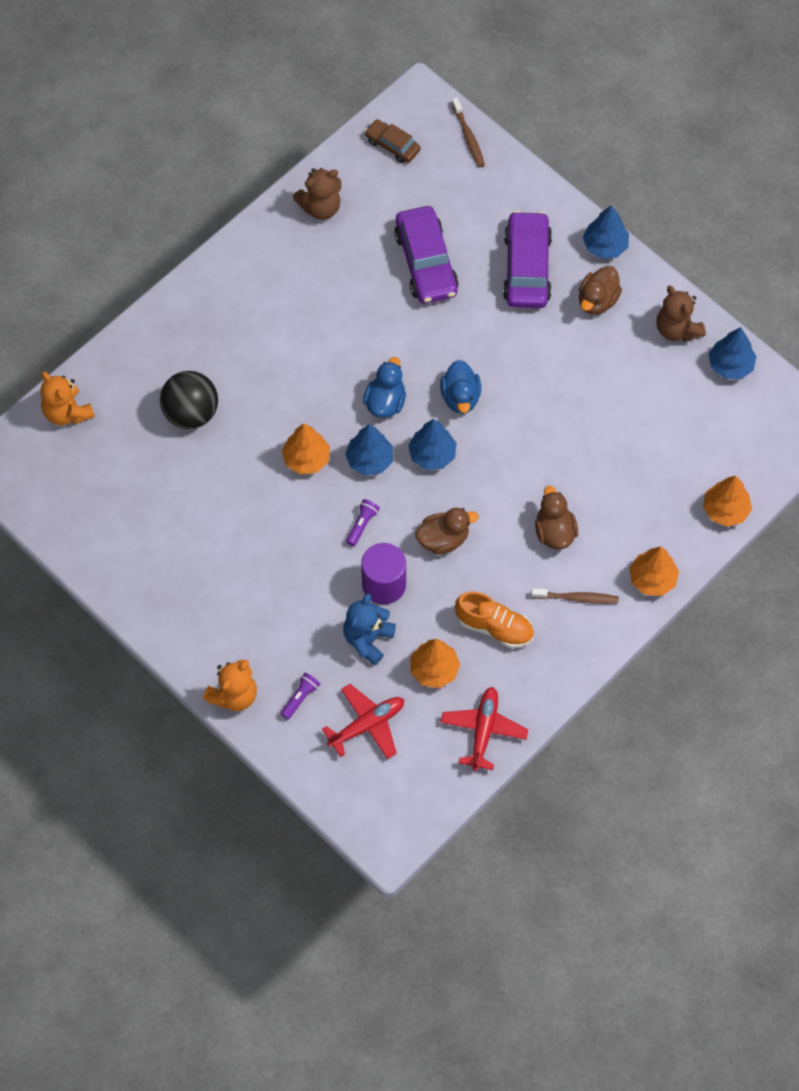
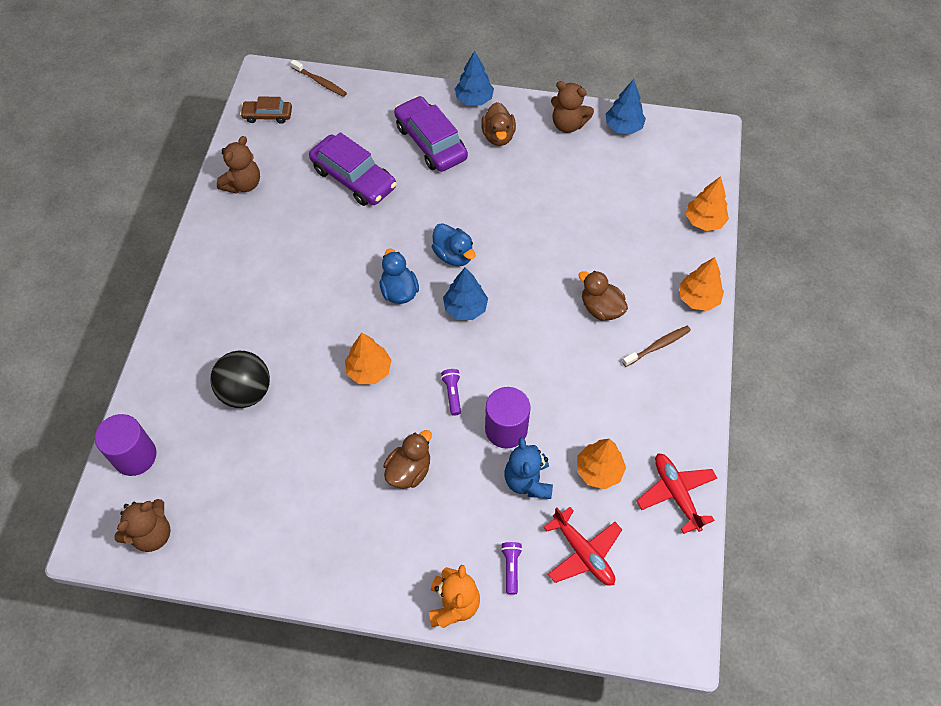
camera: 35 degrees left, 5 degrees down
orange teddy bear [40,371,95,426] -> purple cylinder [95,414,157,476]
red plane [322,684,404,759] -> red plane turned 120 degrees clockwise [543,507,622,586]
blue tree [345,424,393,476] -> none
brown duck [415,508,478,555] -> brown duck moved to [383,430,432,489]
orange shoe [455,591,534,648] -> none
none -> brown teddy bear [114,499,171,552]

